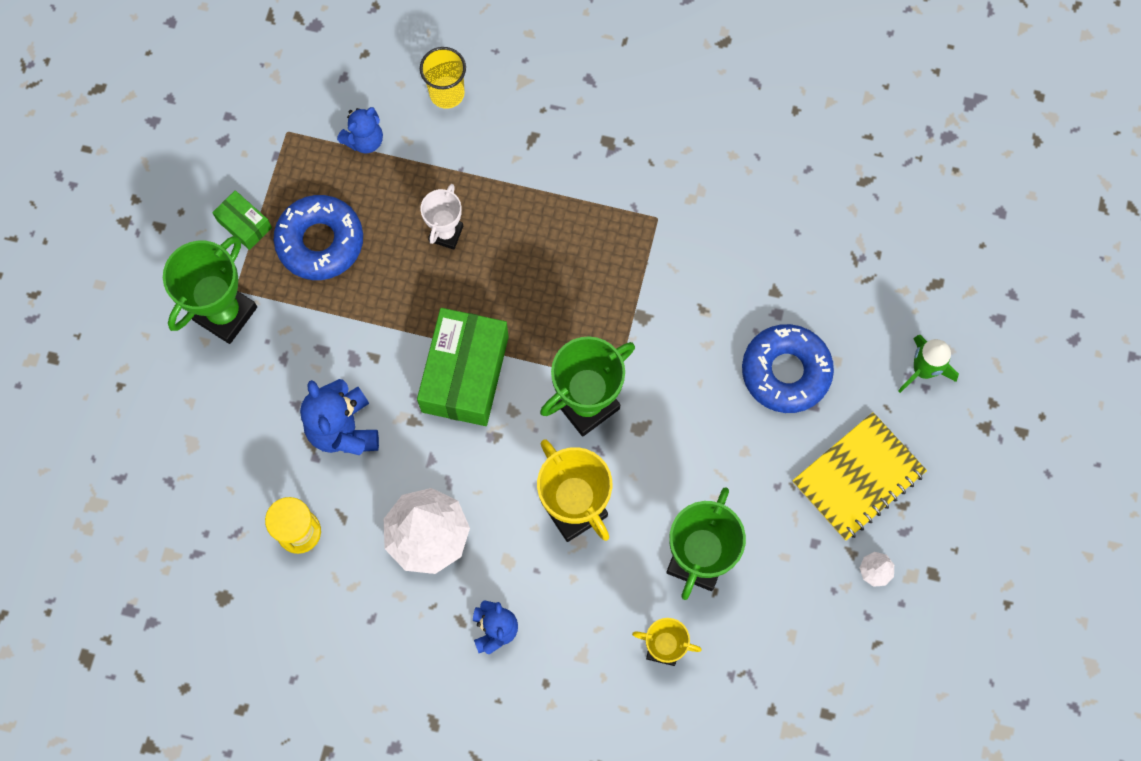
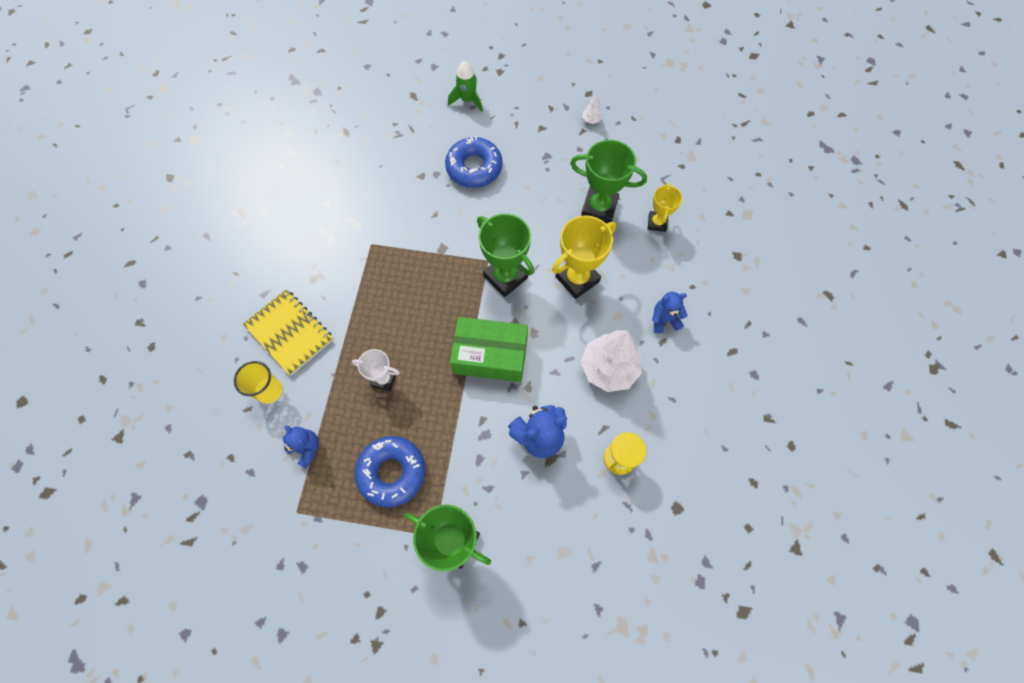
camera: 95 degrees left, 5 degrees down
green box [212,190,272,250] -> none
yellow notebook [792,412,927,541] -> yellow notebook moved to [243,290,333,376]

